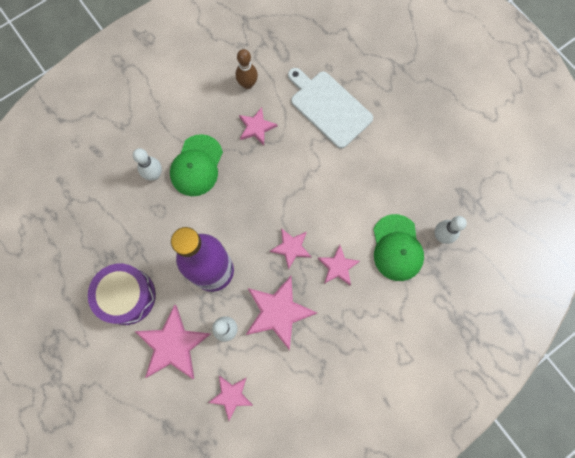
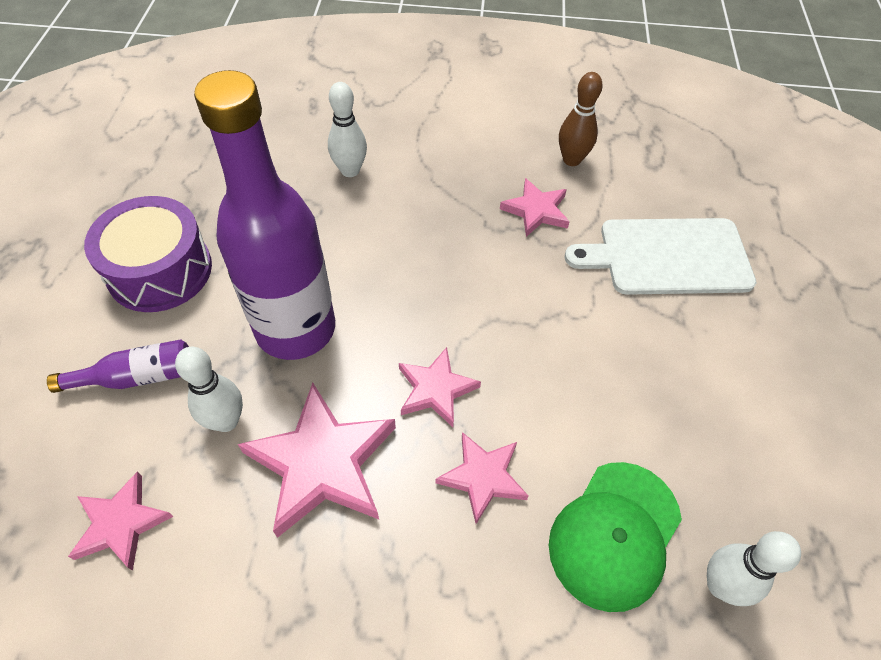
camera: 40 degrees right, 20 degrees down
pink star [135,305,211,379] -> purple bottle [47,339,189,393]
green cap [170,134,223,196] -> none
white cutting board [288,68,373,149] -> white cutting board turned 90 degrees counterclockwise [565,218,756,295]

